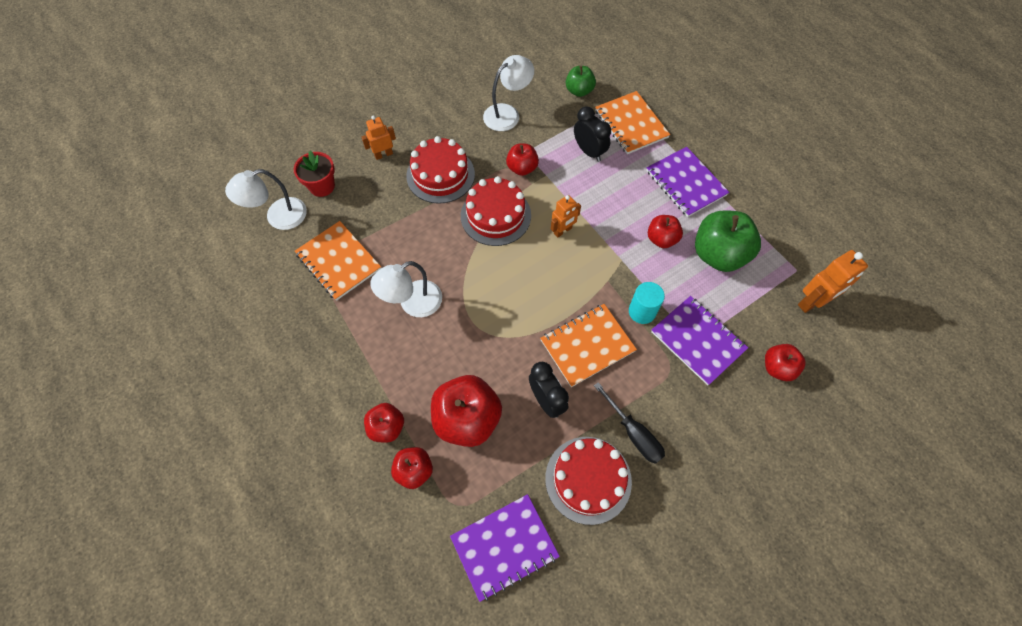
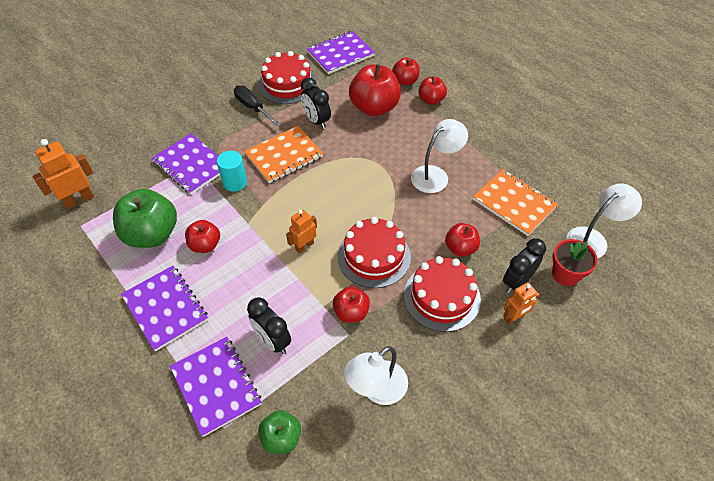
camera: 175 degrees right, 10 degrees down
orange notebook [595,91,670,154] -> purple notebook [170,337,262,437]
red apple [765,344,806,381] -> red apple moved to [445,223,480,257]
none -> black clock [503,238,546,293]

